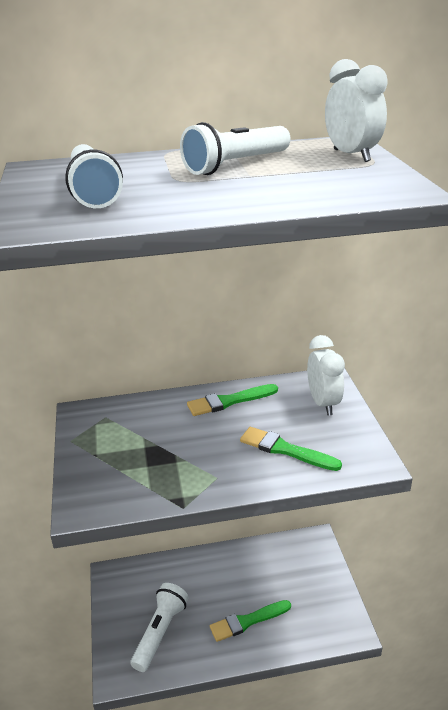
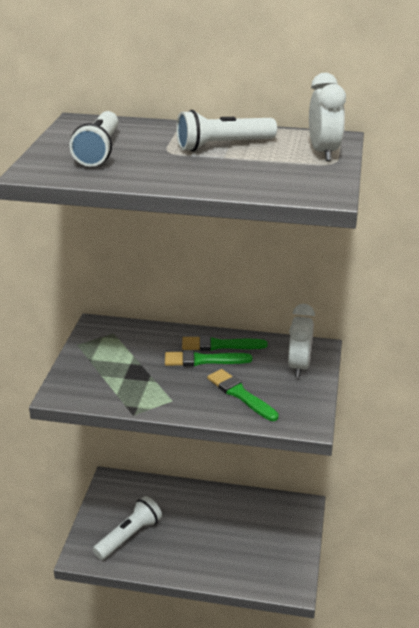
camera: 20 degrees right, 0 degrees up
green brush [210,600,291,642] -> green brush moved to [165,350,252,366]

